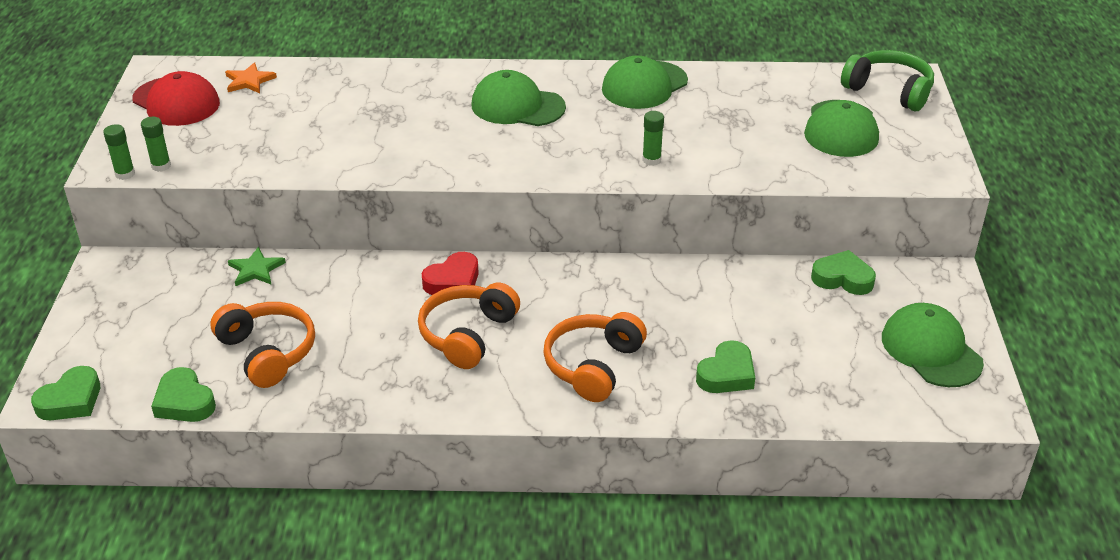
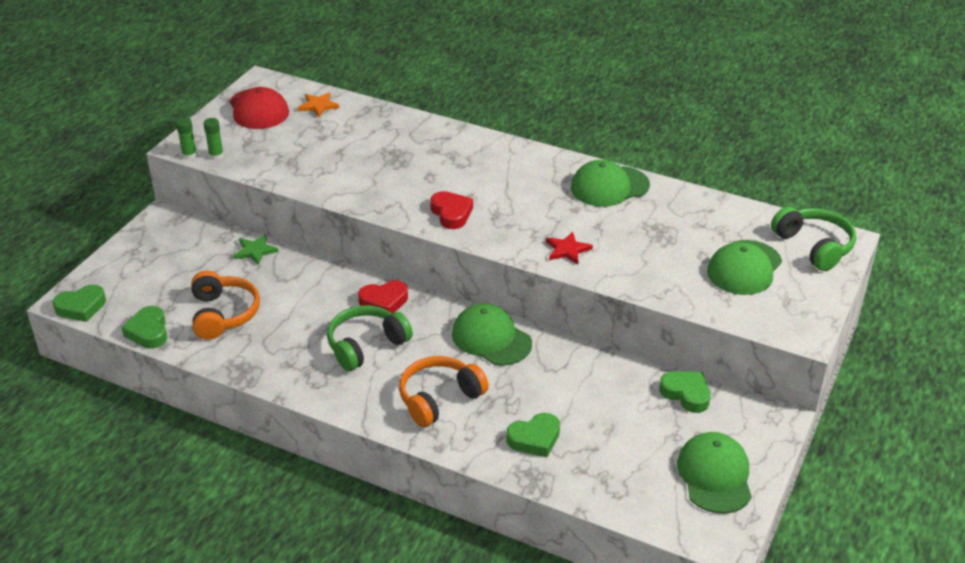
camera: 25 degrees right, 0 degrees up
orange headphones [418,282,520,369] -> green headphones [327,305,413,371]
green cap [471,70,566,126] -> green cap moved to [452,303,532,366]
green glue stick [642,111,664,166] -> red star [546,232,593,264]
none -> red heart [430,191,473,229]

